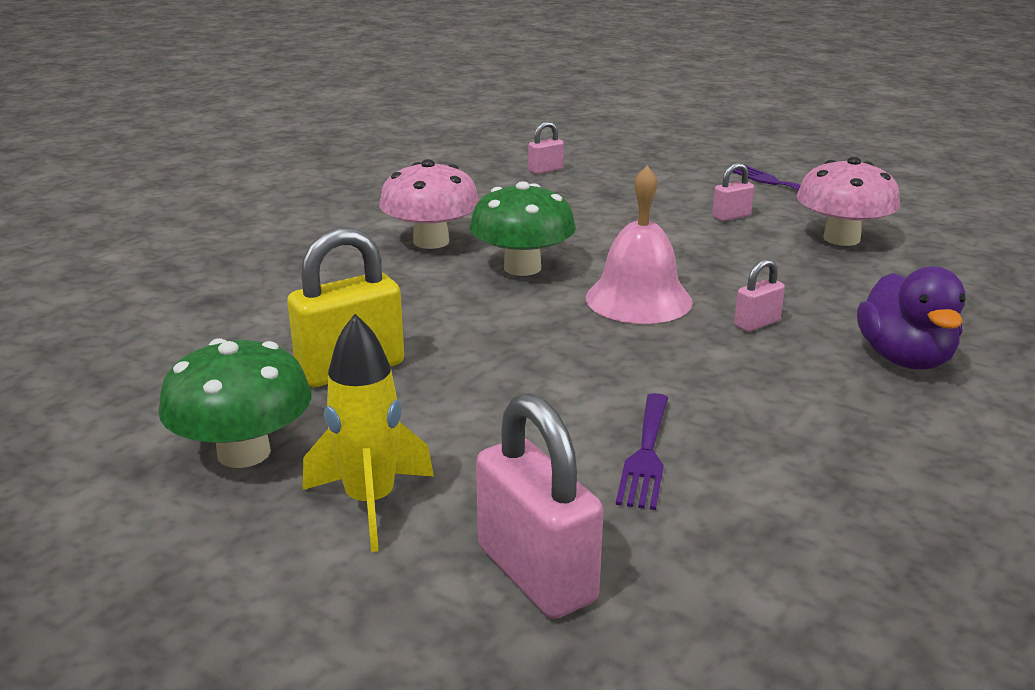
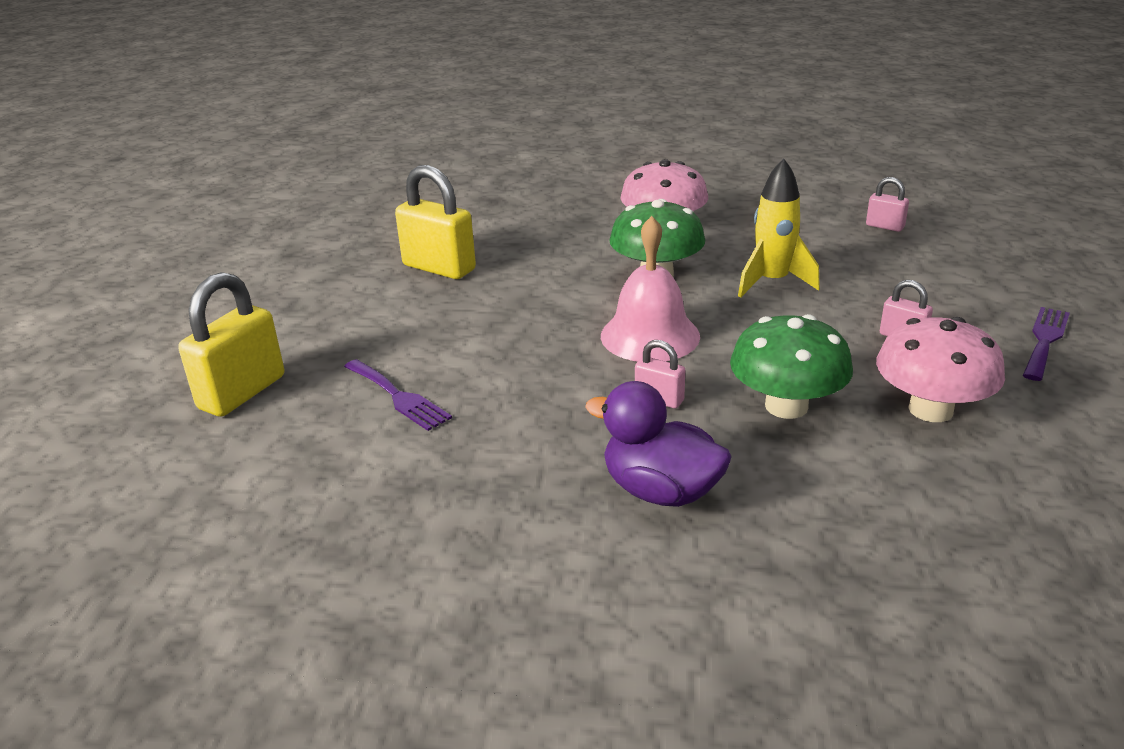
camera: 65 degrees right, 5 degrees up
green mushroom [158,338,311,468] -> green mushroom moved to [730,314,853,419]
yellow rocket [303,314,434,552] -> yellow rocket moved to [738,158,820,298]
pink padlock [476,393,603,619] -> yellow padlock [178,272,284,417]
purple fork [616,393,668,510] -> purple fork turned 120 degrees counterclockwise [344,359,452,431]
purple duck [857,266,965,370] -> purple duck turned 60 degrees clockwise [585,381,732,507]

